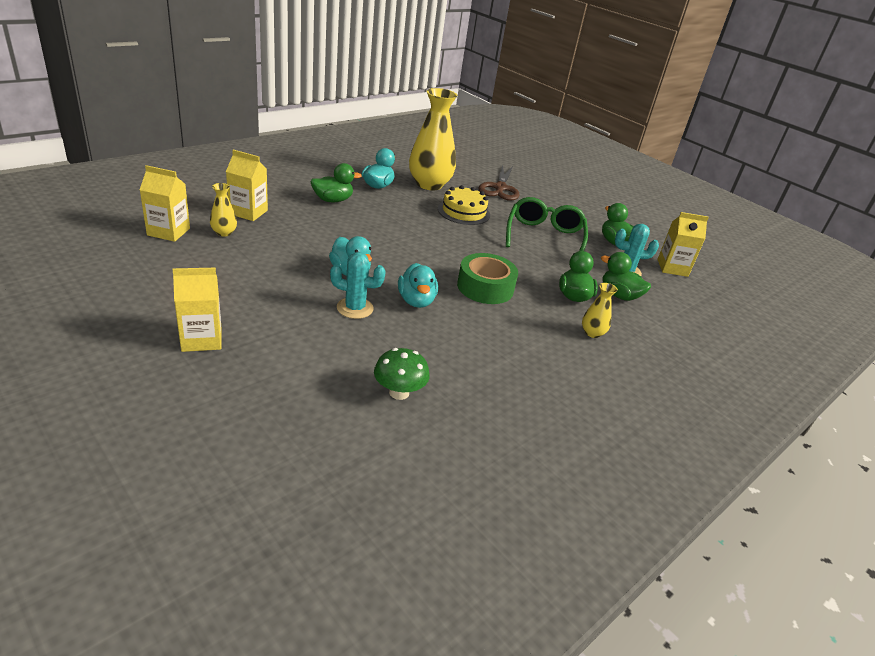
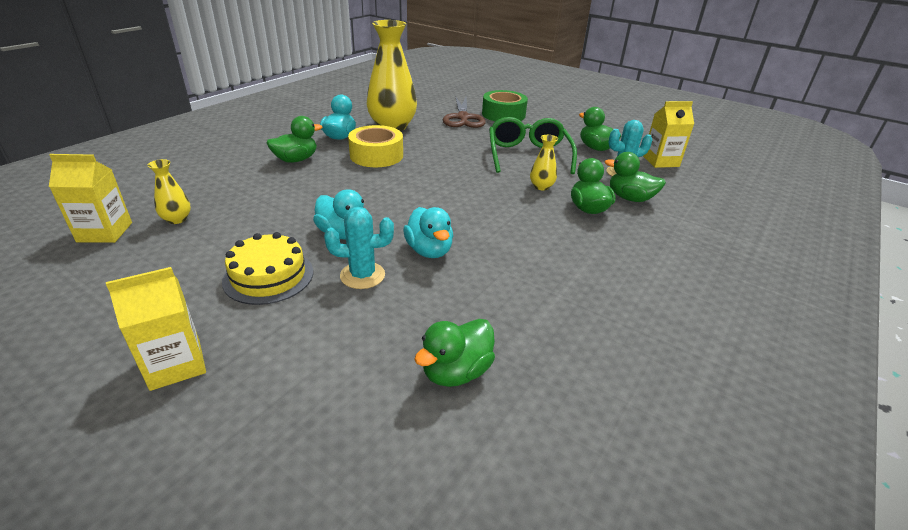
camera: 10 degrees left, 0 degrees up
yellow carton [226,150,268,221] -> none
green mushroom [374,348,430,400] -> green duck [414,319,495,387]
yellow cake [438,185,490,225] -> yellow cake moved to [222,232,313,305]
green tape [457,253,518,304] -> green tape moved to [482,90,528,122]
yellow vase [582,283,618,338] -> yellow vase moved to [530,135,558,191]
none -> yellow tape [348,125,403,167]

